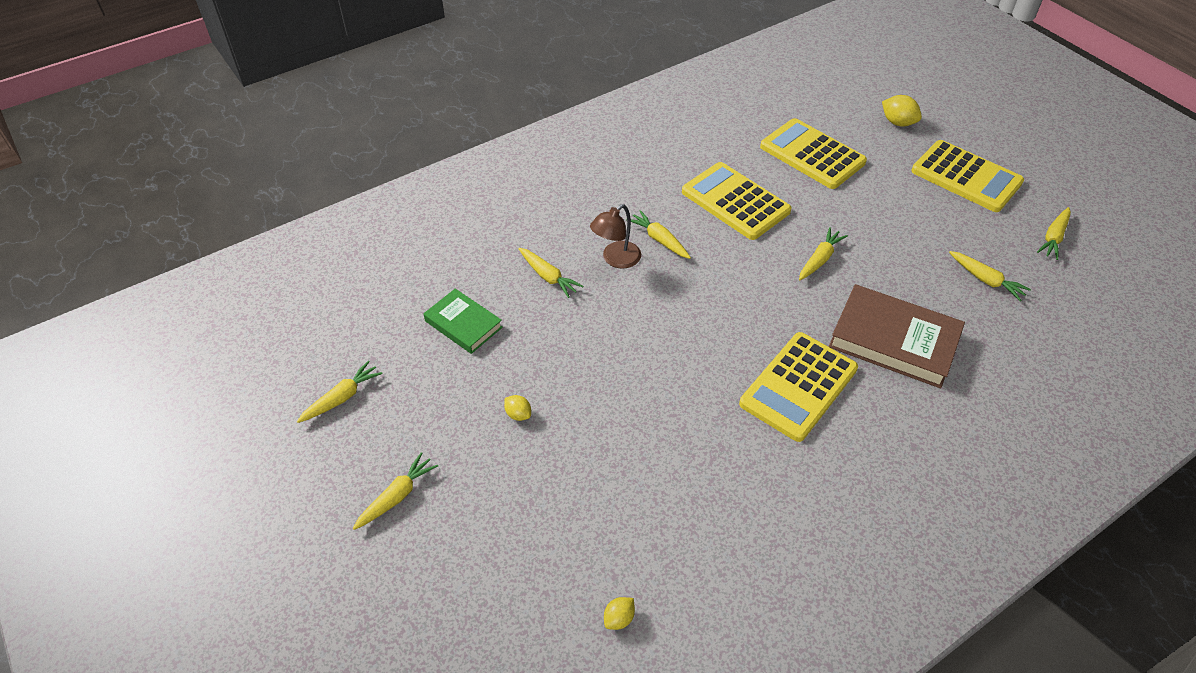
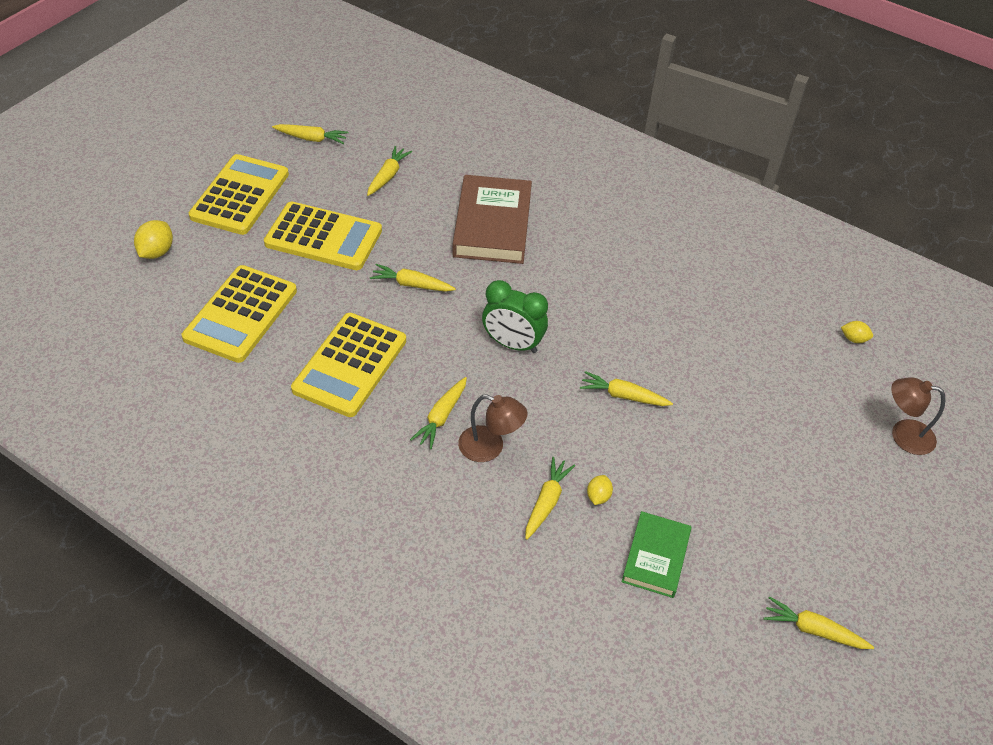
camera: 115 degrees left, 0 degrees up
yellow carrot [353,452,438,530] -> yellow carrot moved to [580,371,673,406]
yellow lemon [504,395,531,421] -> yellow lemon moved to [587,475,613,505]
yellow calculator [739,332,858,442] -> yellow calculator moved to [264,201,382,270]
none -> green clock [482,280,548,353]
none -> brown lamp [891,377,945,455]

